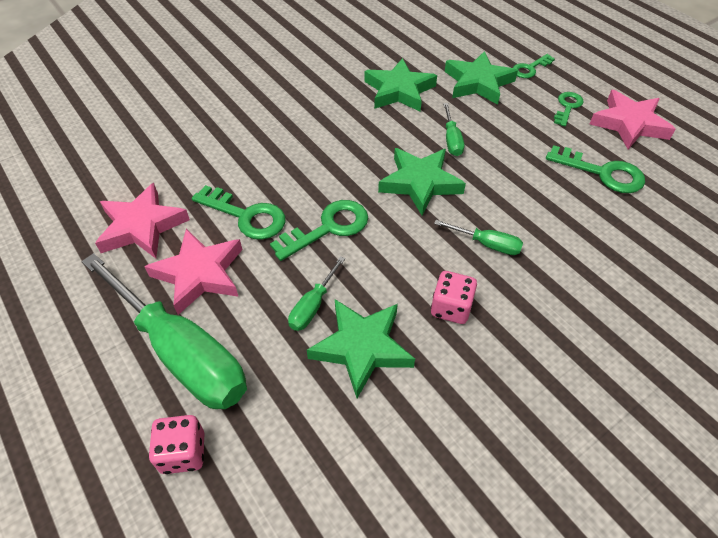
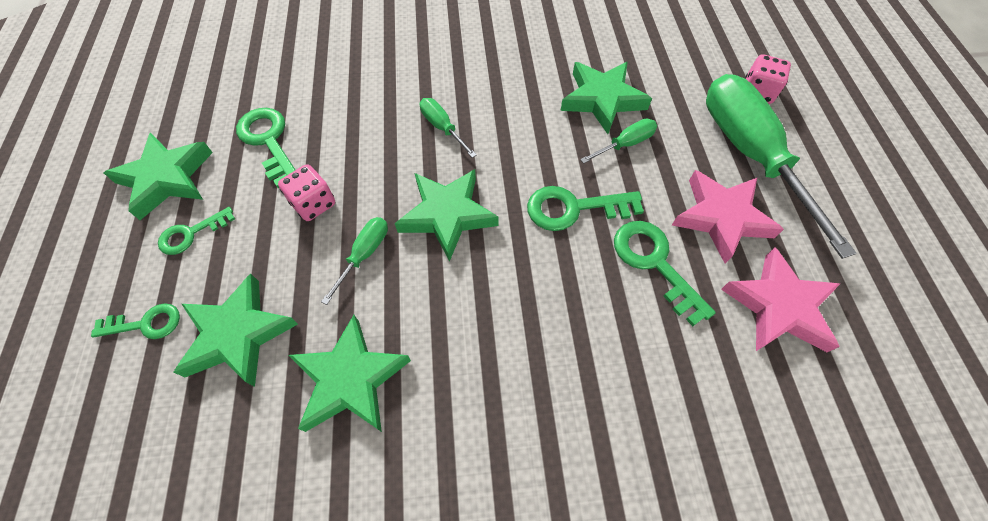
camera: 150 degrees left, 10 degrees up
pink dice [431,271,477,324] -> pink dice moved to [278,164,335,221]
pink star [590,90,676,149] -> green star [104,133,213,220]

